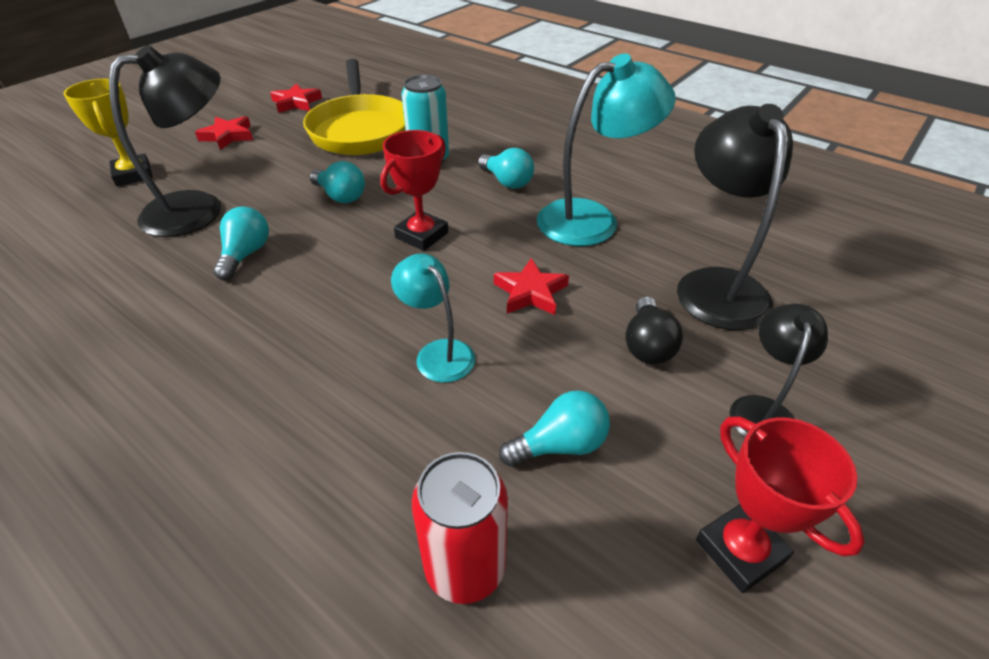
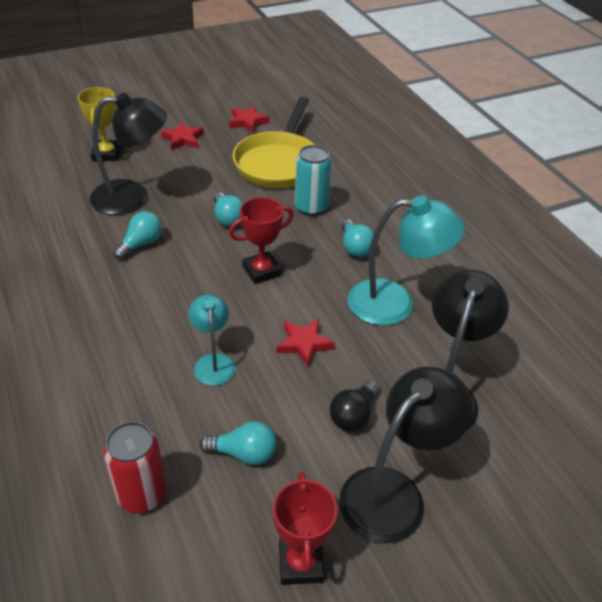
camera: 25 degrees right, 0 degrees up
black lamp [730,304,828,438] -> black lamp [339,367,473,544], size x1.75

